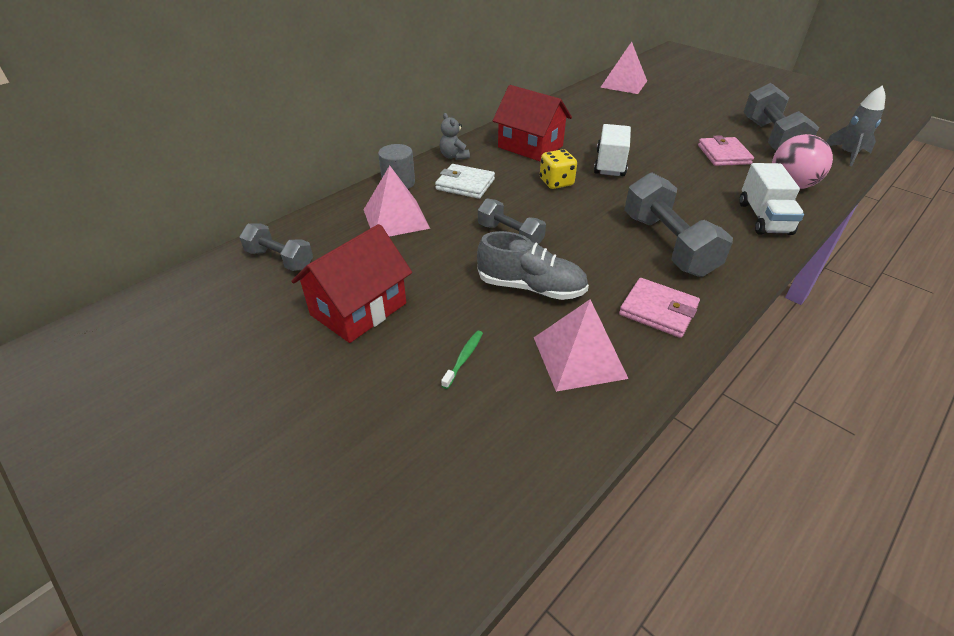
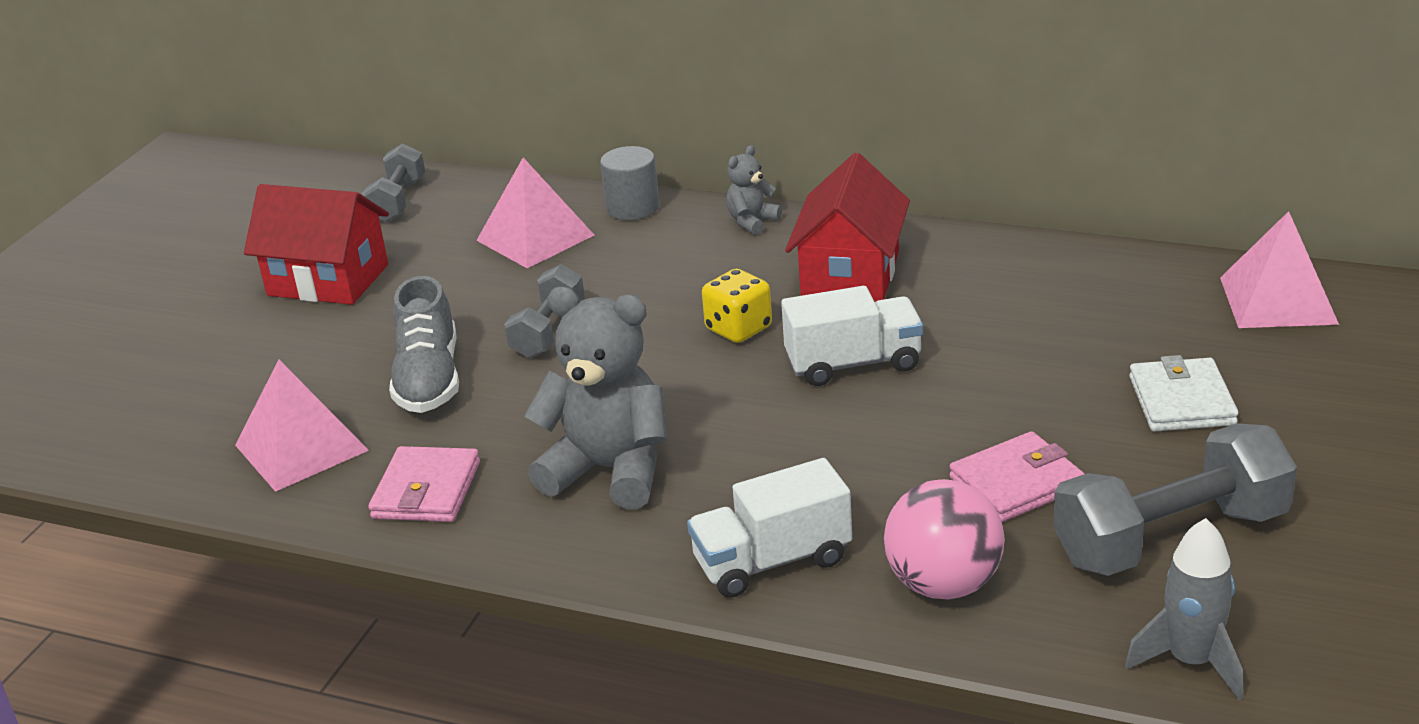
camera: 70 degrees right, 10 degrees down
white wallet [435,164,495,199] -> white wallet moved to [1129,355,1238,431]
green toothbrush [441,331,483,389] -> none
grey dumbbell [624,172,733,277] -> grey teddy bear [524,287,667,509]

